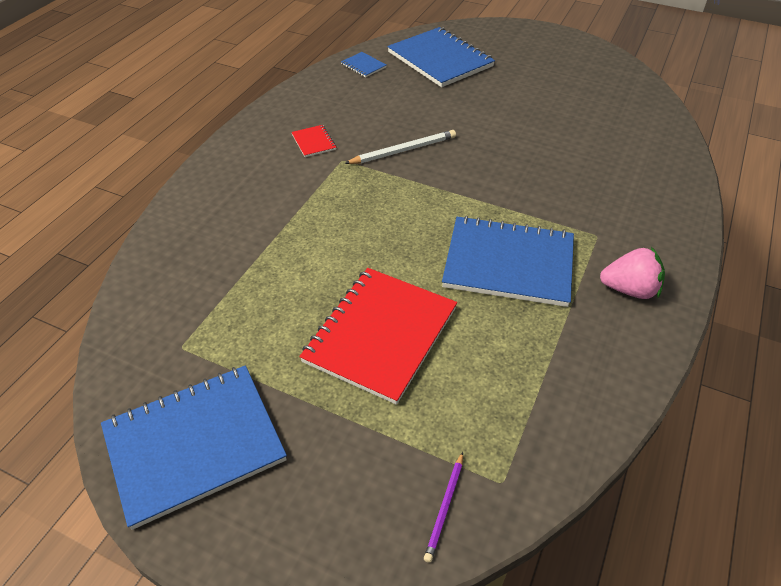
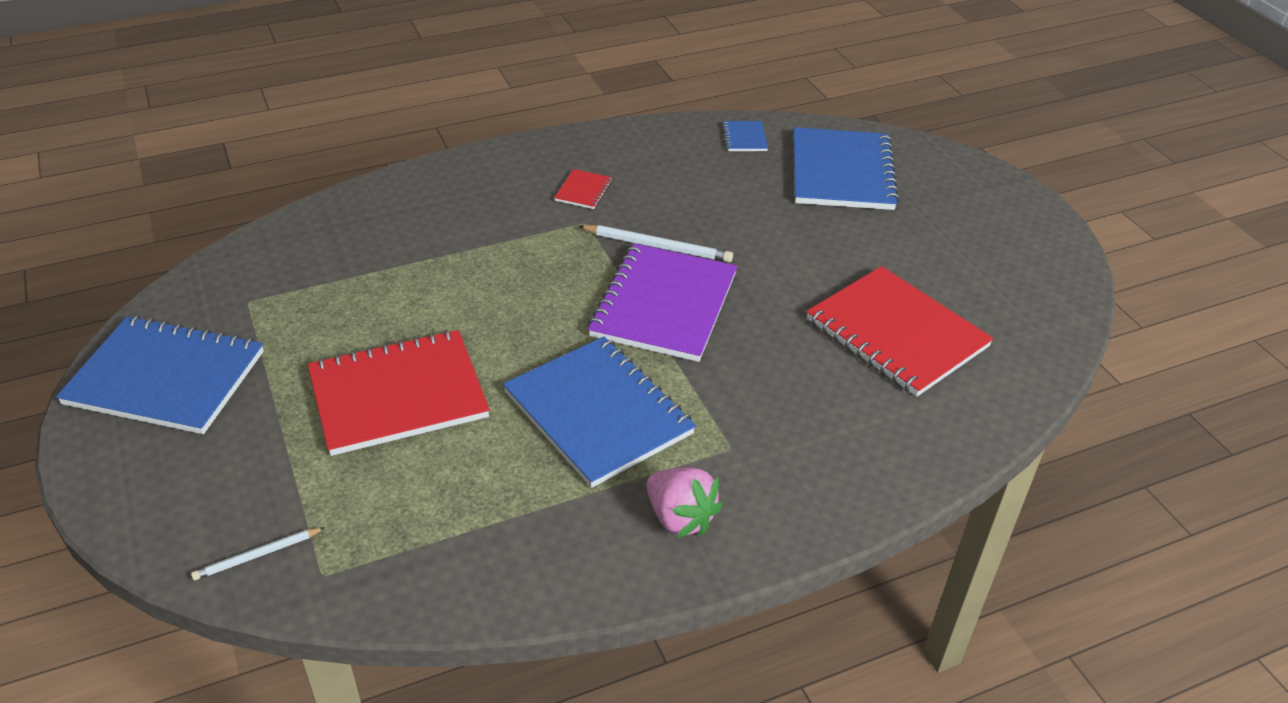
camera: 40 degrees right, 5 degrees down
purple pencil [424,452,463,563] -> white pencil [191,527,325,580]
none -> purple notebook [588,243,737,362]
none -> red notebook [806,266,994,396]

